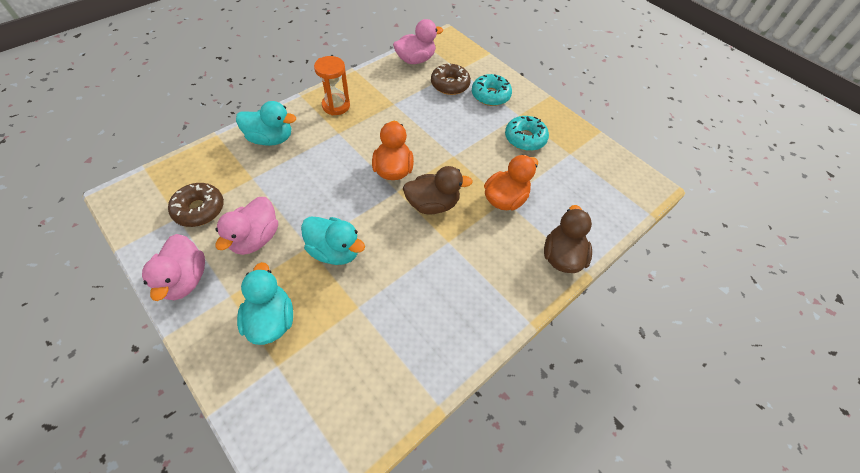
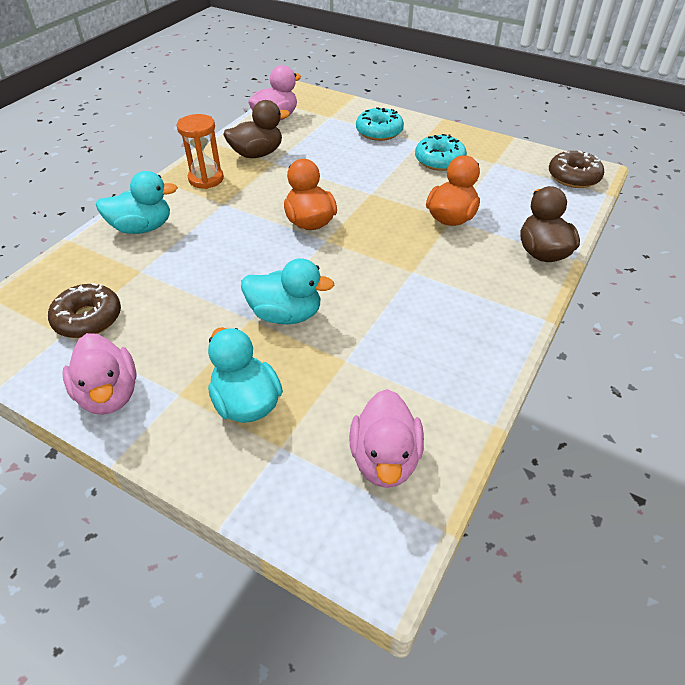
camera: 15 degrees left, 10 degrees down
pink duck [215,197,278,255] -> pink duck moved to [349,389,424,488]
brown duck [403,166,473,215] -> brown duck moved to [223,100,290,158]
brown donut [431,63,471,95] -> brown donut moved to [549,150,604,188]

